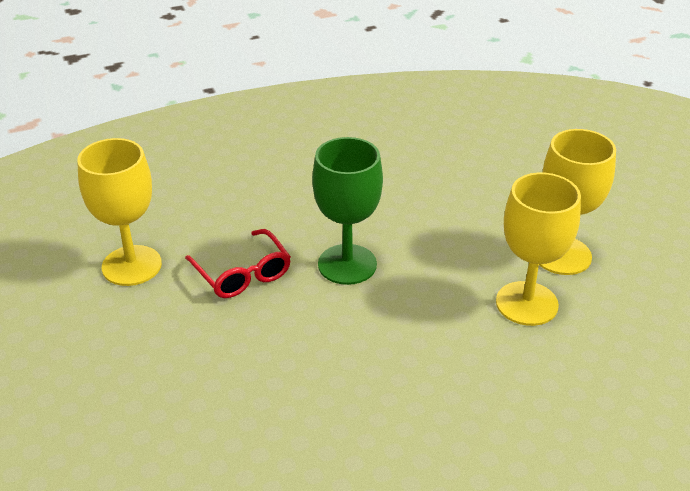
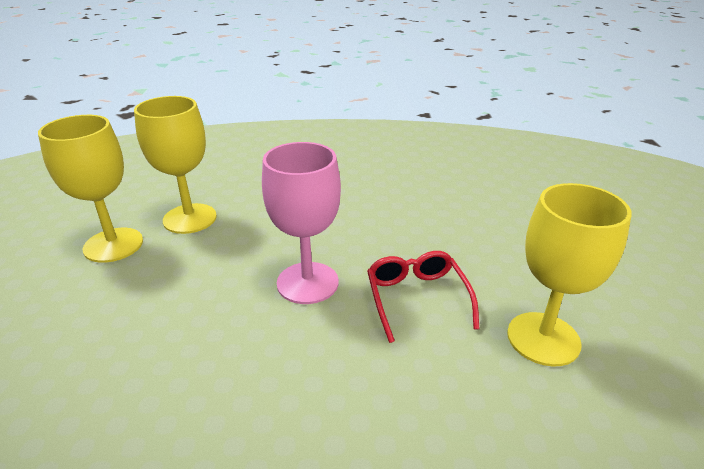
camera: 160 degrees left, 5 degrees down
green goblet [312,137,383,285] -> pink goblet [262,142,341,304]

